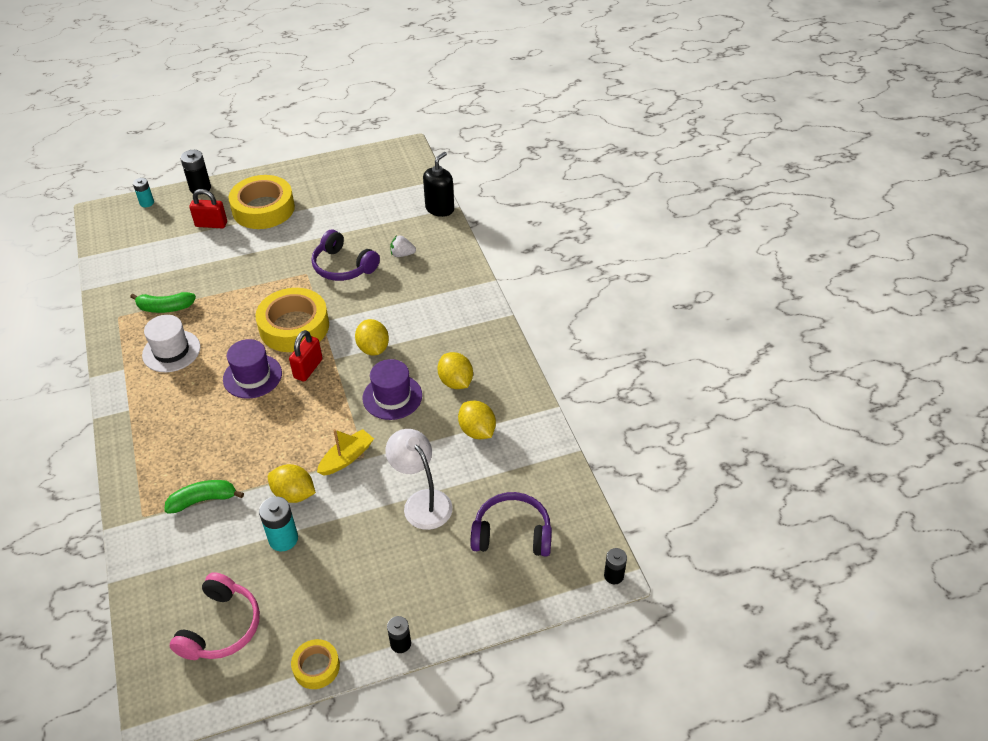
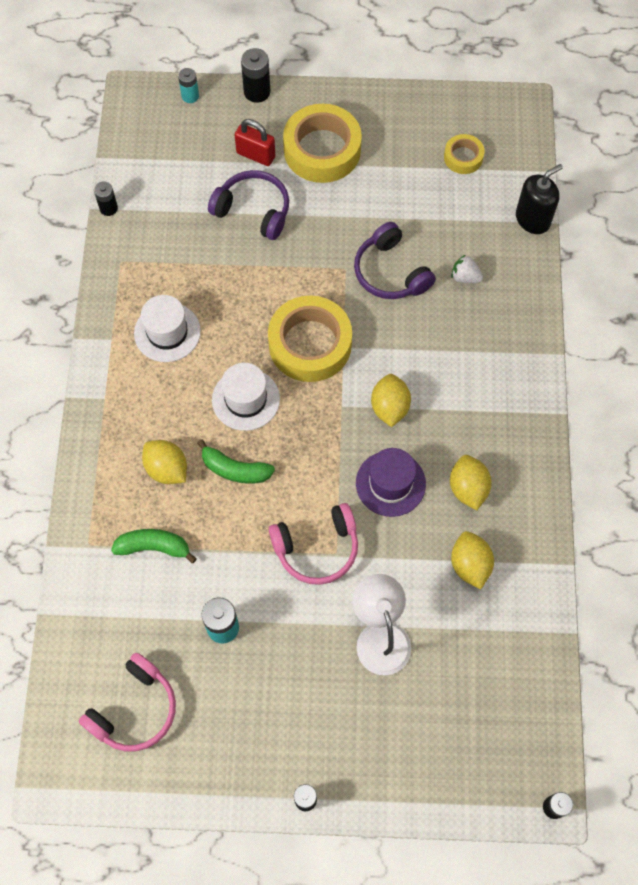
camera: 20 degrees right, 20 degrees up
green banana [130,292,196,313] -> green banana moved to [198,439,275,484]
purple hat [223,339,282,399] -> white hat [212,363,280,431]
yellow lemon [268,464,316,503] -> yellow lemon moved to [142,440,187,484]
red padlock [289,330,323,381] -> none
yellow tape [291,639,340,689] -> yellow tape moved to [444,134,485,174]
yellow boat [317,429,374,475] -> pink headphones [269,503,358,585]
purple headphones [470,492,552,557] -> purple headphones moved to [208,170,289,240]
none -> black battery [94,182,118,216]

